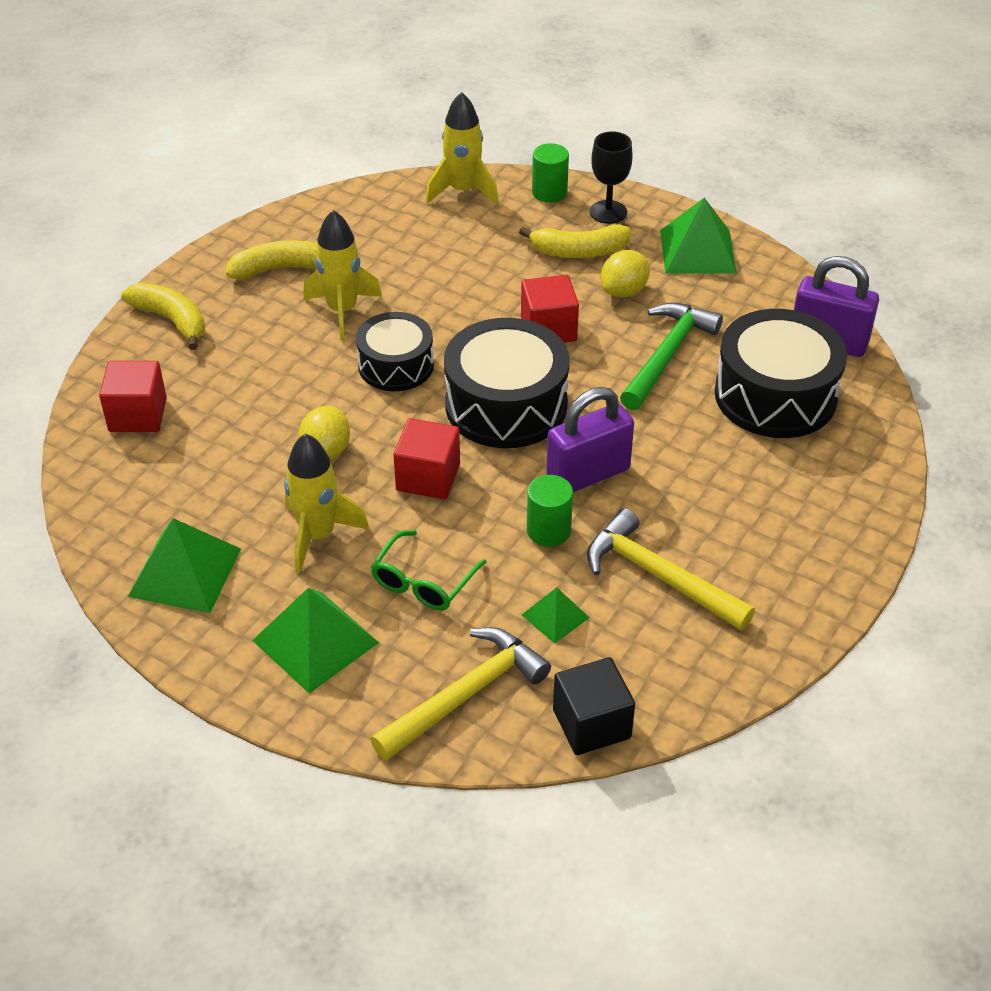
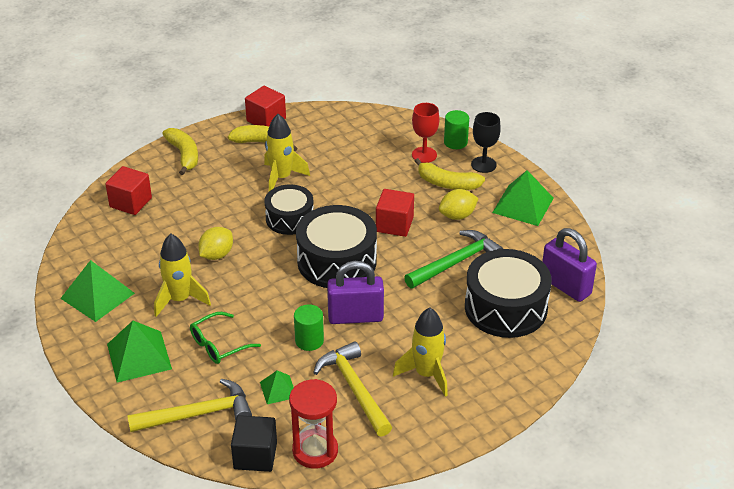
camera: 25 degrees right, 5 degrees down
red cube [393,418,460,499] -> red cube moved to [245,86,286,126]
yellow rocket [426,92,499,205] -> yellow rocket moved to [393,308,448,397]
none -> red hourglass [289,379,338,469]
none -> red goblet [412,103,439,163]

